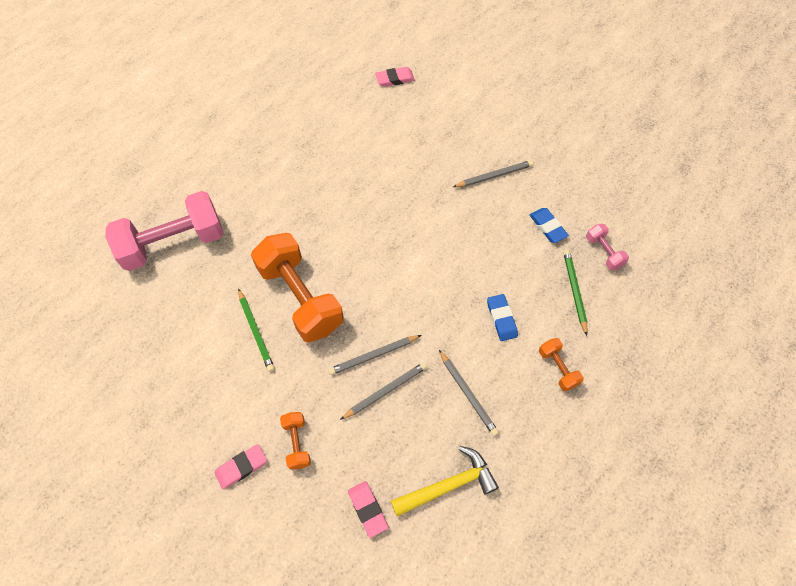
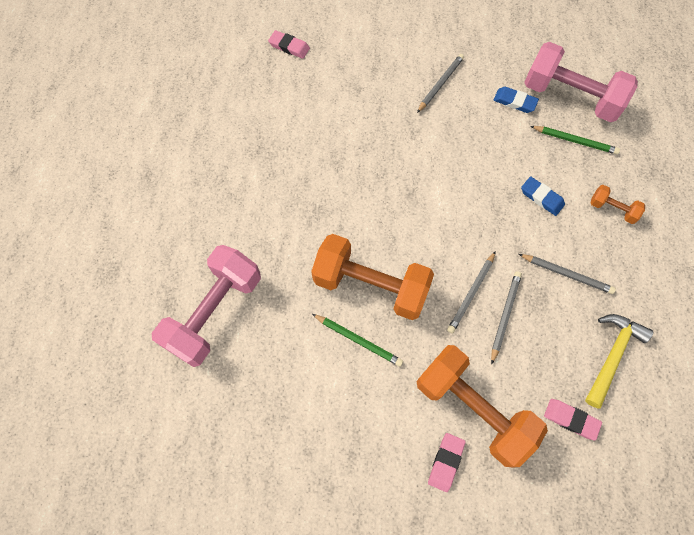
camera: 35 degrees left, 5 degrees up
orange dumbbell [280,412,311,470] -> orange dumbbell [416,345,548,468], size x2.24
pink eraser [375,67,415,87] -> pink eraser turned 75 degrees clockwise [268,30,310,59]
green pencil [563,249,587,336] -> green pencil turned 150 degrees clockwise [530,126,620,155]
pink dumbbell [586,224,629,270] -> pink dumbbell [524,42,638,122], size x2.24

